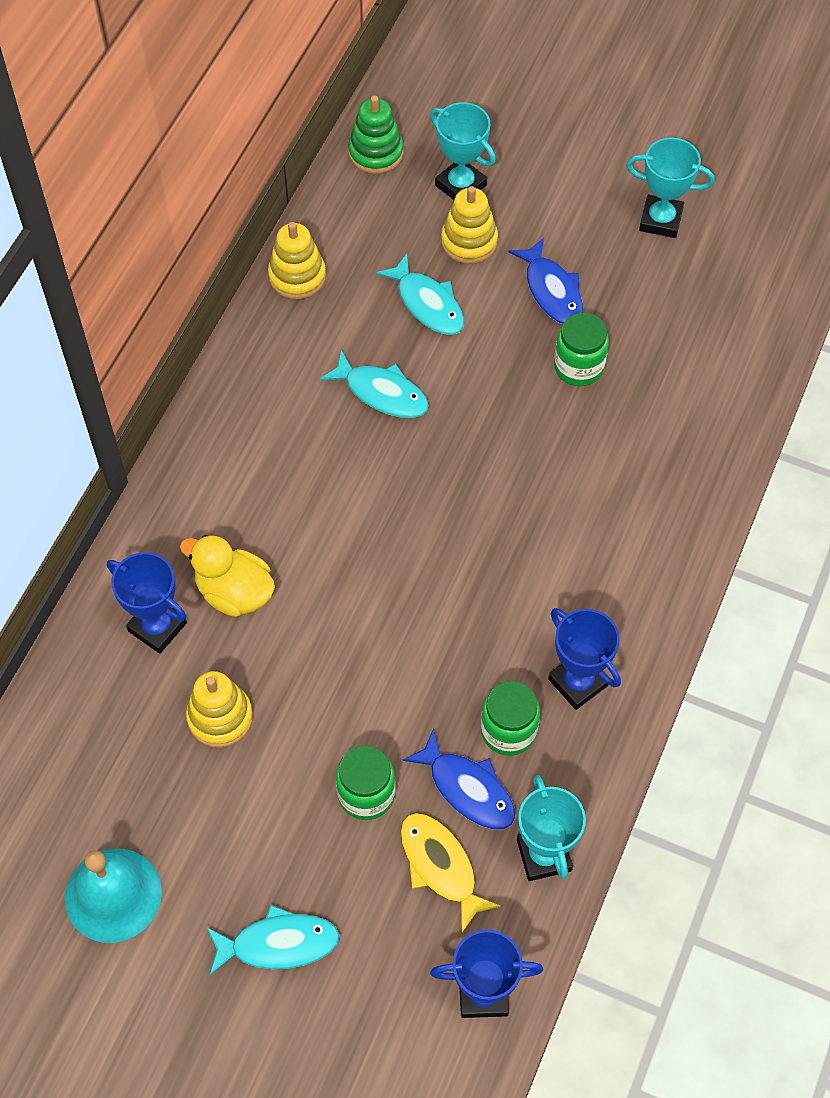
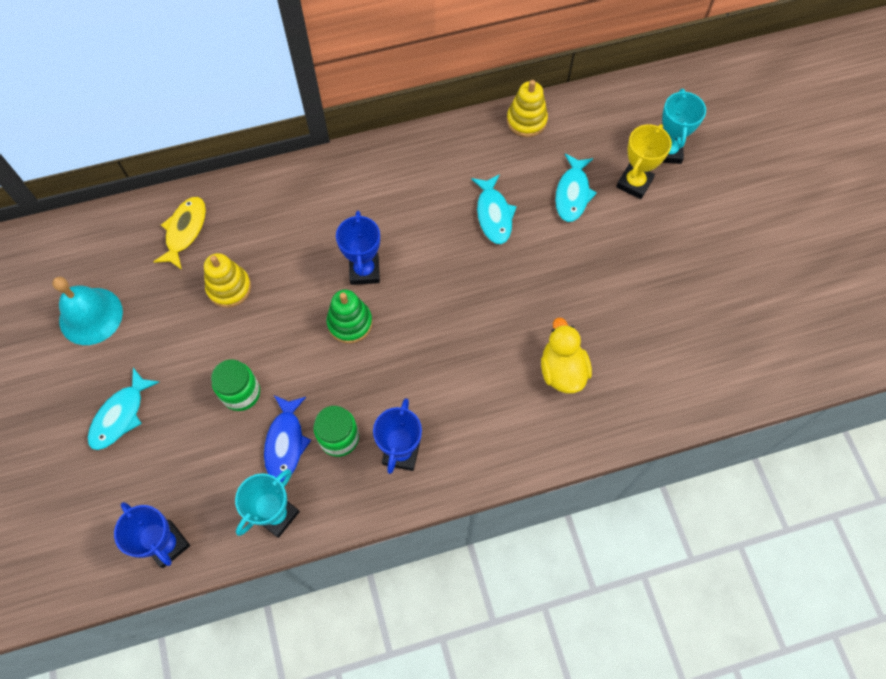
camera: 50 degrees right, 5 degrees up
blue trophy [107,552,187,654] -> blue trophy moved to [336,211,380,285]
yellow duck [180,535,275,617] -> yellow duck moved to [541,317,592,393]
turquoise fish [207,905,339,975] -> turquoise fish turned 75 degrees clockwise [88,368,159,450]
green stacking toy [348,95,403,174] -> green stacking toy moved to [327,290,372,343]
yellow fish [401,813,501,932] -> yellow fish moved to [153,197,206,270]
yellow stacking toy [441,186,498,264] -> yellow trophy [616,124,672,199]
blue fish [509,238,583,324] -> none
green jar [554,313,609,386] -> none
turquoise trophy [626,138,715,238] -> none

